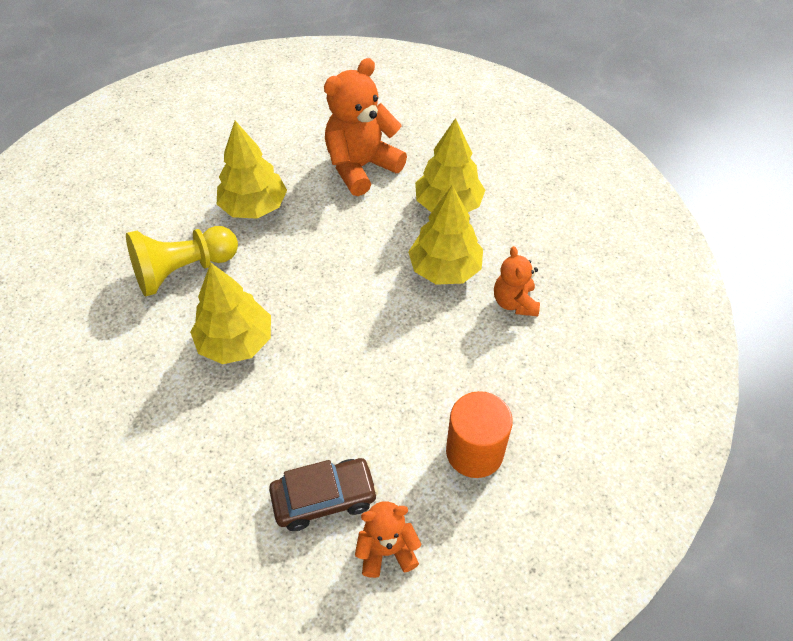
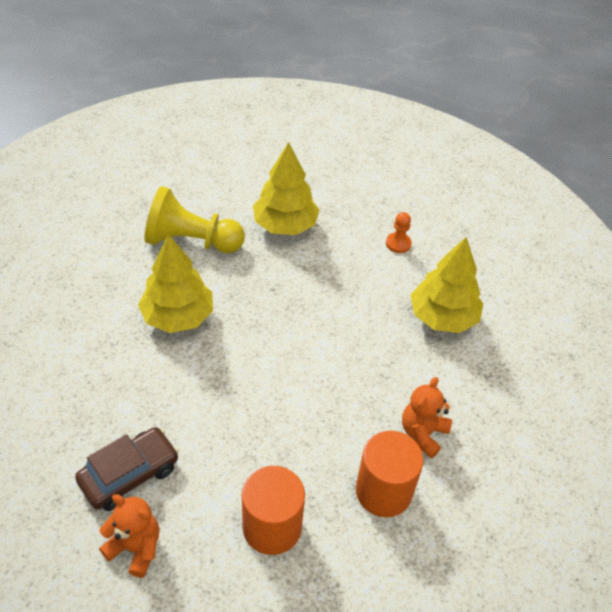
camera: 35 degrees right, 5 degrees down
brown car [269,458,378,531] -> brown car turned 60 degrees counterclockwise [75,427,179,511]
orange teddy bear [324,58,407,196] -> orange pawn [386,212,412,253]
yellow tree [408,185,483,285] -> none
none -> orange cylinder [356,431,423,517]

